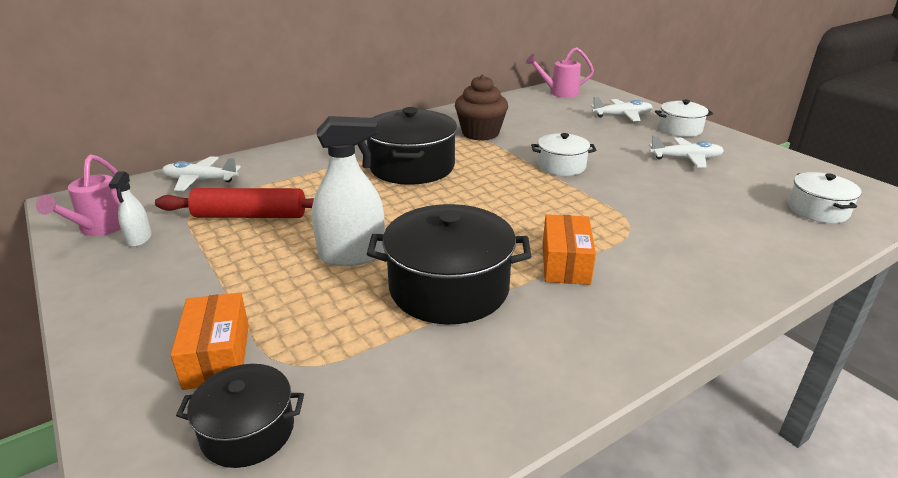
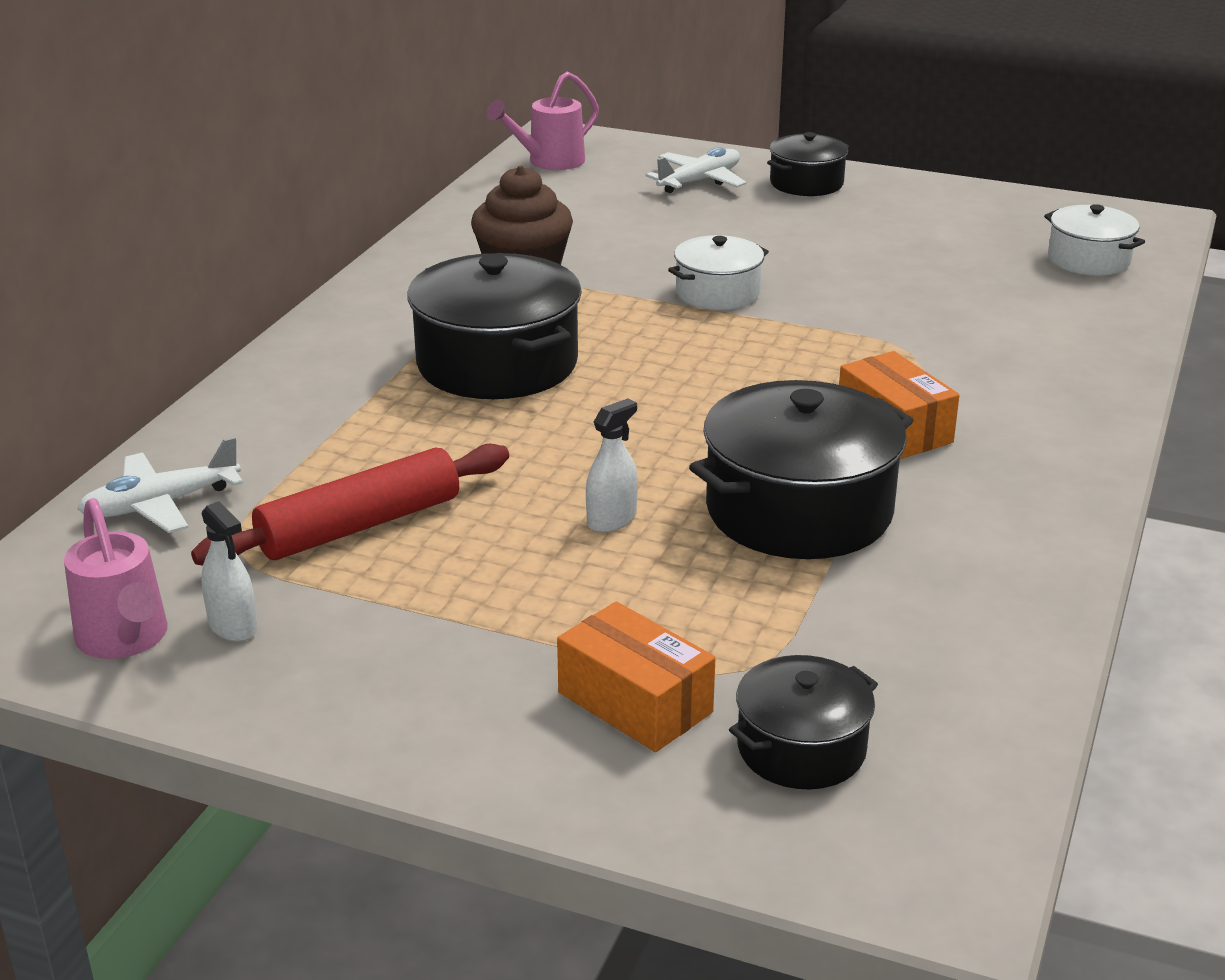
camera: 35 degrees left, 0 degrees up
white spray bottle [312,116,385,266] -> white spray bottle [586,398,638,533], size x0.53
white plane [649,136,724,168] -> none
white pot [655,100,713,137] -> black pot [767,132,849,196]

